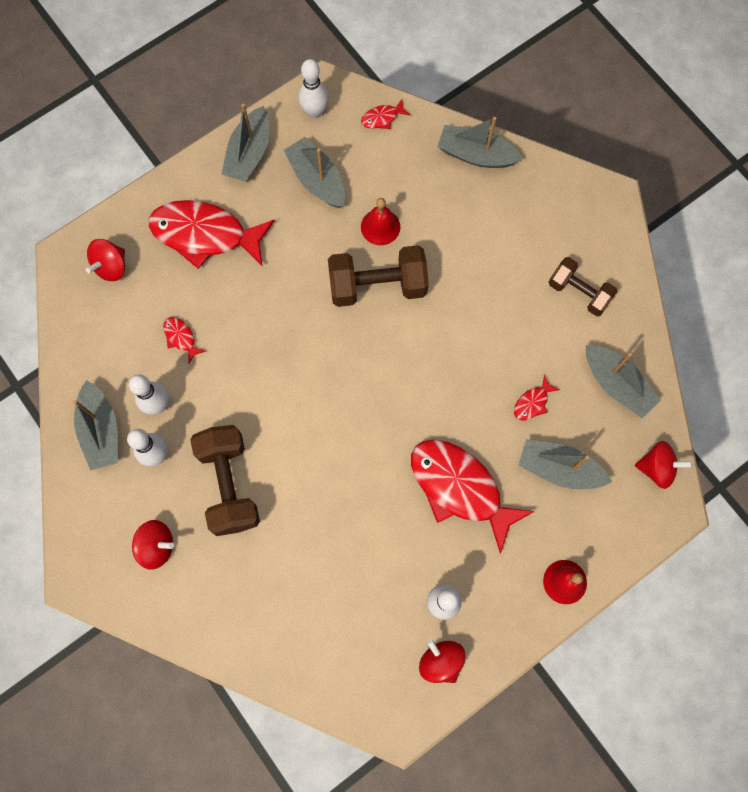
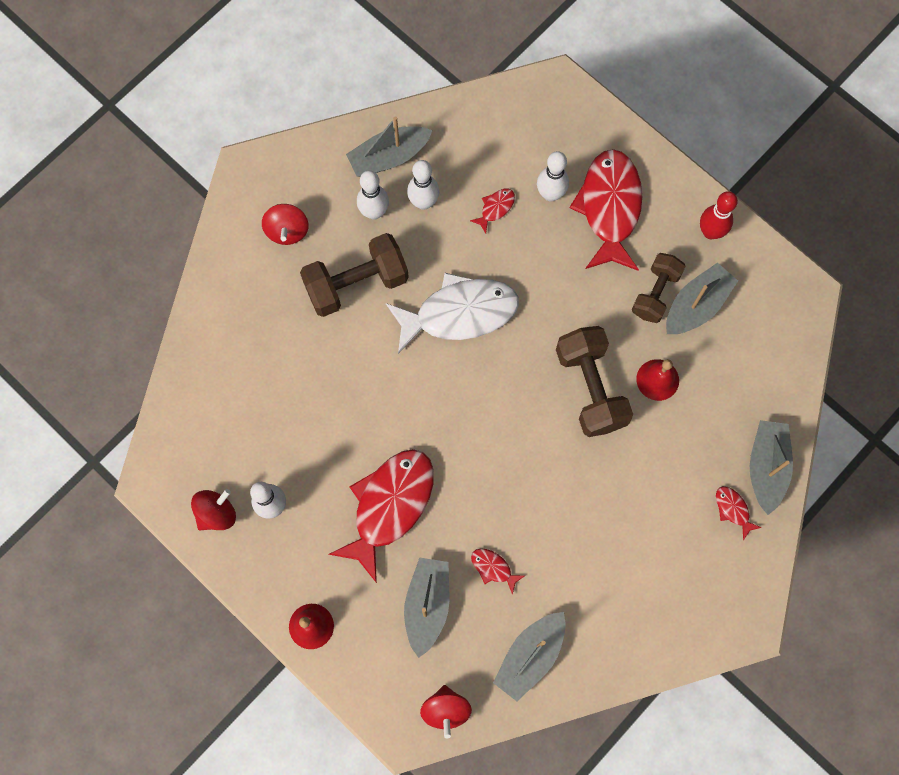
camera: 80 degrees right, 0 degrees up
red spinning top [86,239,125,281] -> none
grey boat [222,104,270,182] -> red bowling pin [700,191,738,239]
white bowling pin [299,59,329,118] -> white bowling pin moved to [537,151,569,201]
red fish [361,99,410,129] -> red fish moved to [716,486,762,540]
brown dumbbell [549,257,618,316] -> brown dumbbell moved to [632,253,686,323]
none -> white fish [386,273,519,354]

